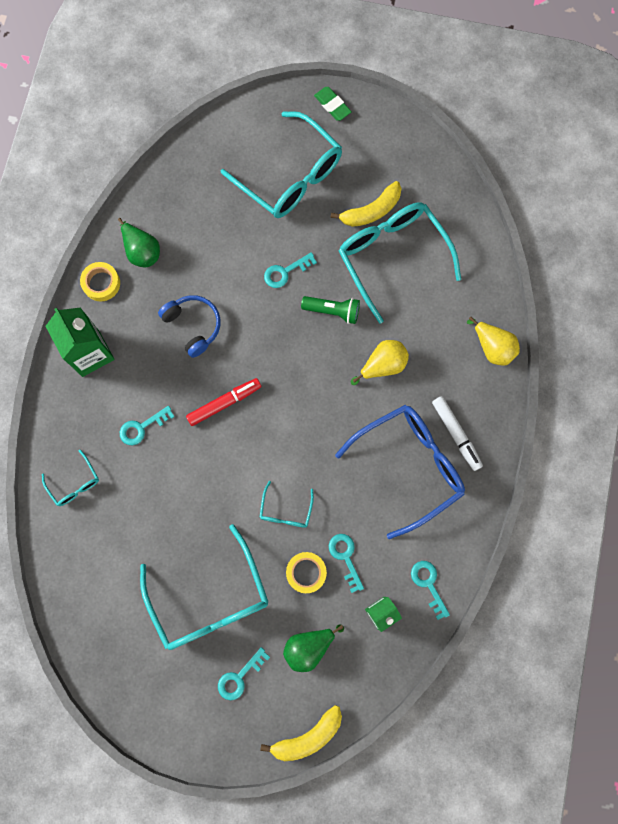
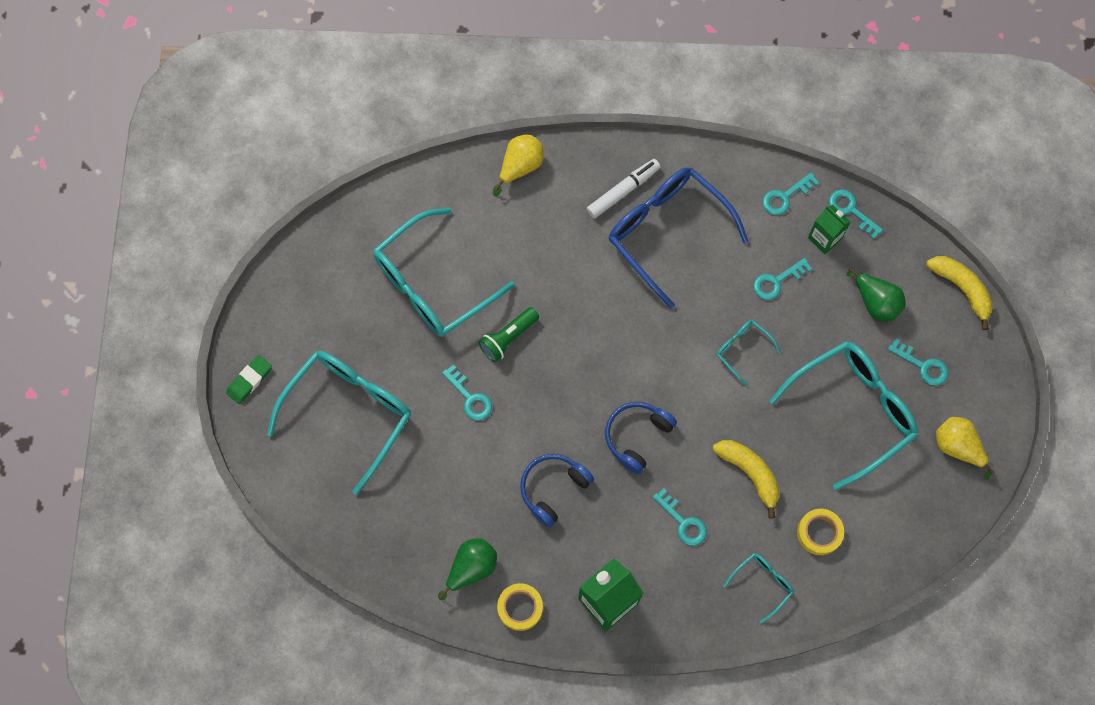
camera: 100 degrees left, 5 degrees down
red marker [186,378,261,426] -> blue headphones [605,402,677,474]
turquoise glasses [260,481,314,528] -> turquoise glasses turned 135 degrees counterclockwise [716,320,781,386]
yellow tape [286,552,327,593] -> yellow tape moved to [797,509,844,555]
green flashlight [301,296,360,324] -> green flashlight turned 135 degrees counterclockwise [478,307,539,362]
yellow banana [331,181,402,227] -> yellow banana moved to [713,440,779,518]
yellow pear [351,340,409,385] -> yellow pear moved to [936,417,995,480]
none -> turquoise key [829,190,883,239]

